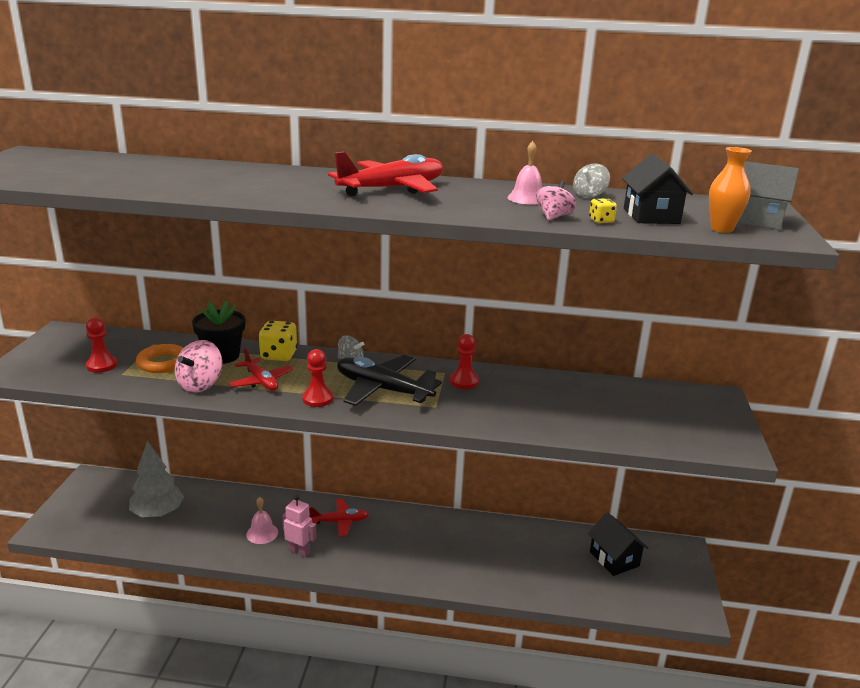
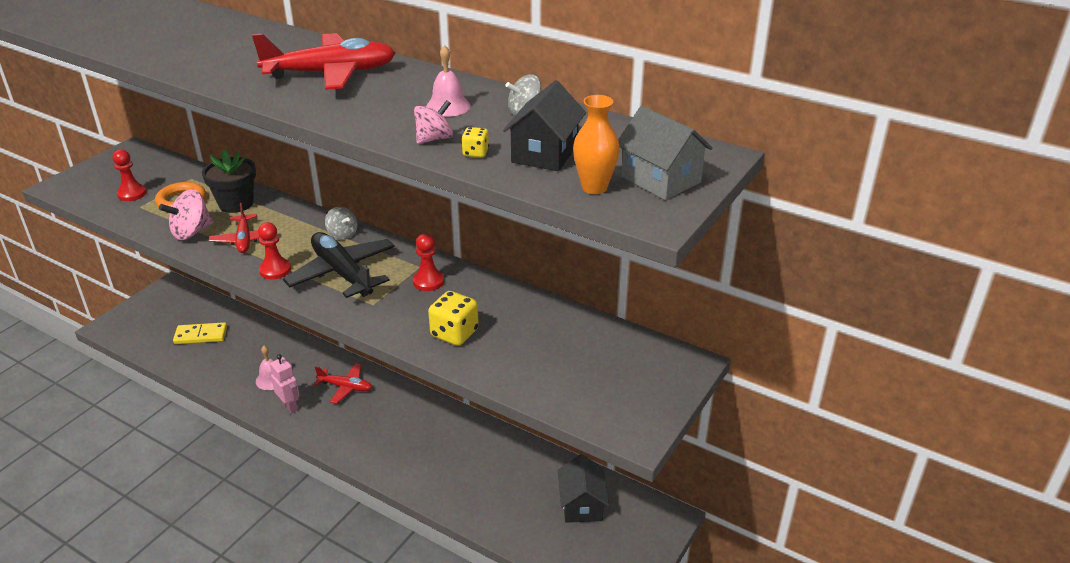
camera: 25 degrees right, 10 degrees up
grey tree [129,441,184,517] -> yellow domino [173,322,227,344]
yellow dice [258,321,298,361] -> yellow dice moved to [428,291,479,346]

